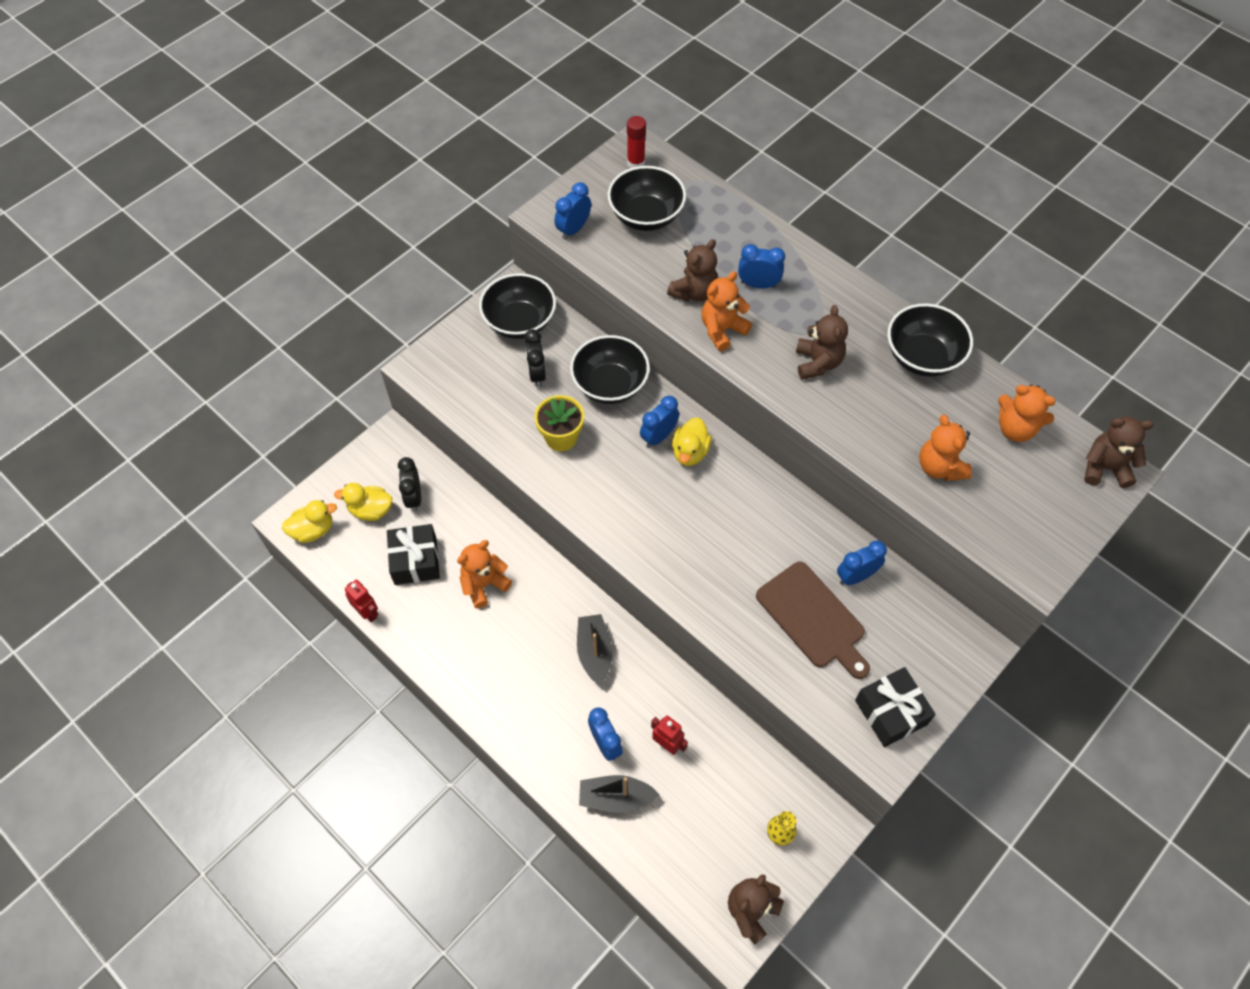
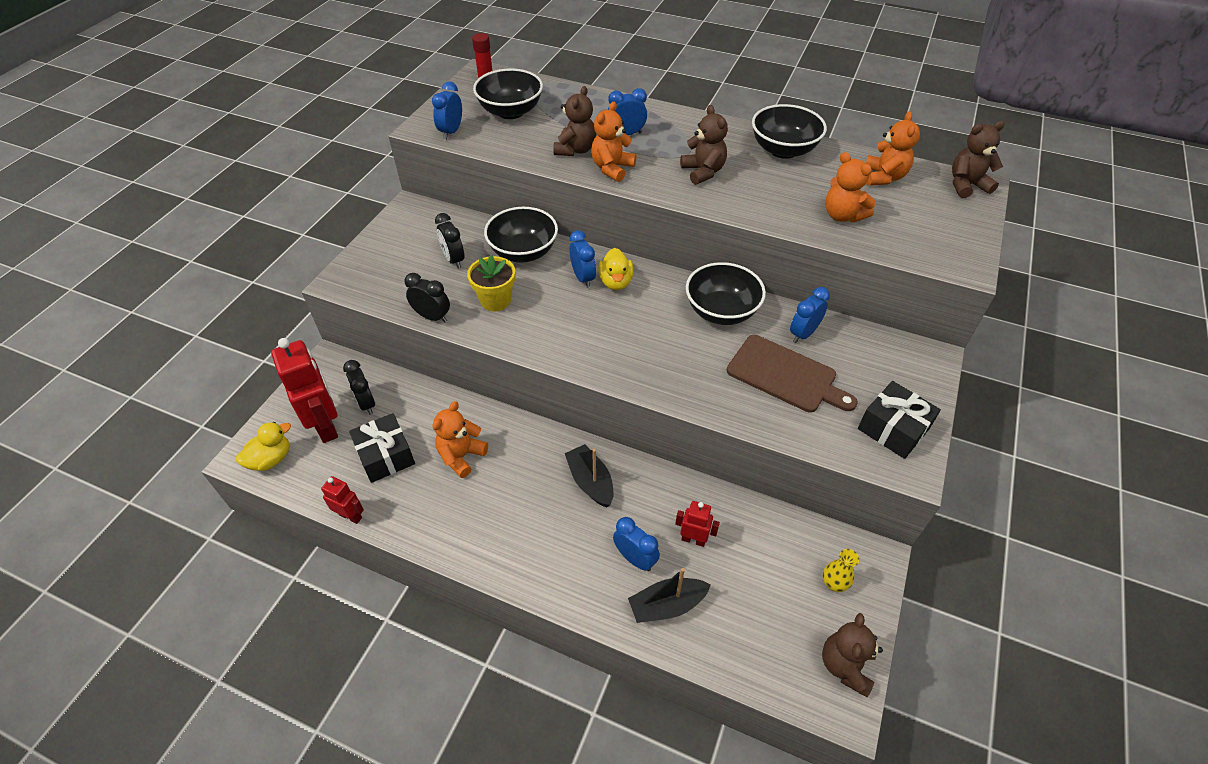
camera: 20 degrees left, 10 degrees down
yellow duck [334,483,392,521] -> red robot [271,338,338,443]
black bowl [479,273,556,339] -> black bowl moved to [686,262,766,325]
blue clock [640,396,679,448] -> blue clock turned 135 degrees clockwise [570,230,596,288]
orange teddy bear [998,385,1056,442] -> orange teddy bear turned 90 degrees counterclockwise [865,111,920,186]
none -> black clock [405,273,450,323]

